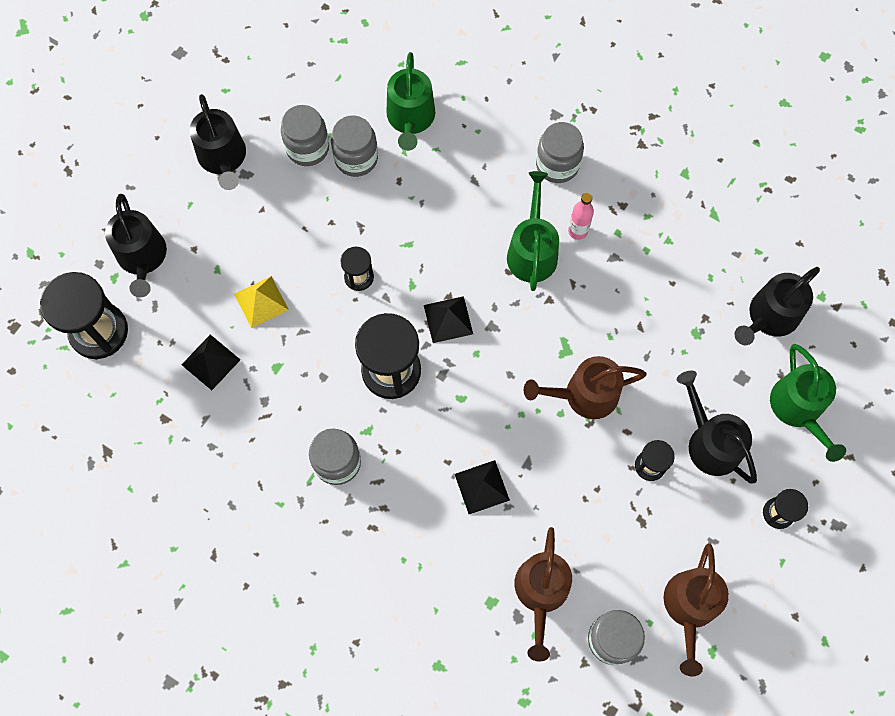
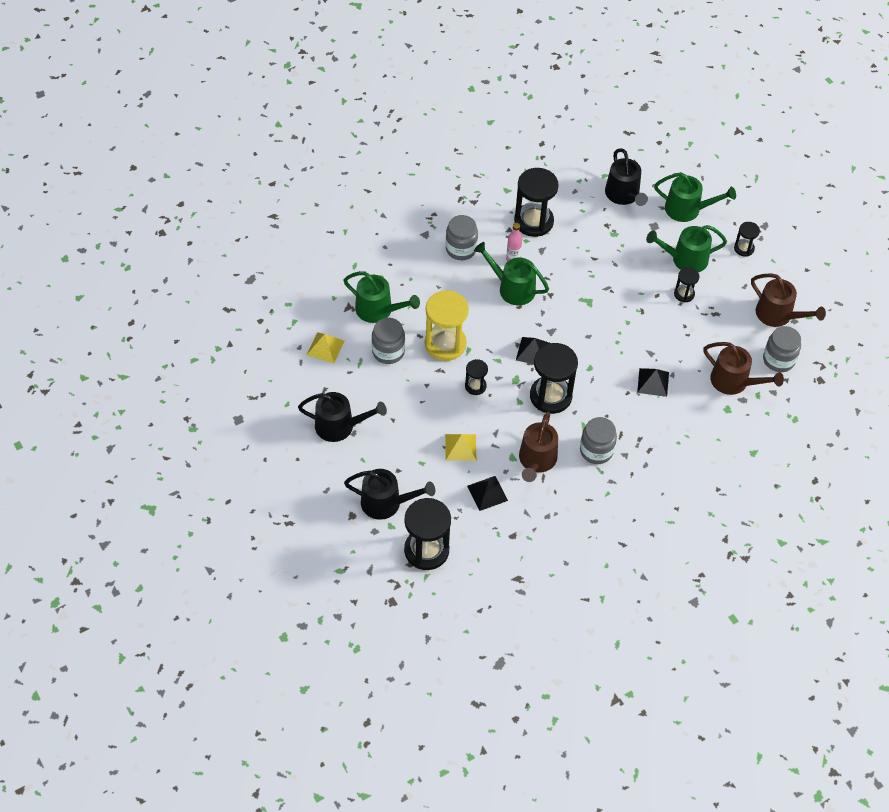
camera: 65 degrees left, 15 degrees down
grey jar [281,105,329,166] -> none
brown watering can [524,356,647,419] -> brown watering can moved to [519,411,558,482]
black watering can [677,370,757,484] -> green watering can [646,225,727,272]
none -> yellow pyramid [307,332,344,363]
none -> yellow hourglass [425,290,469,361]
none -> black hourglass [514,168,559,237]

